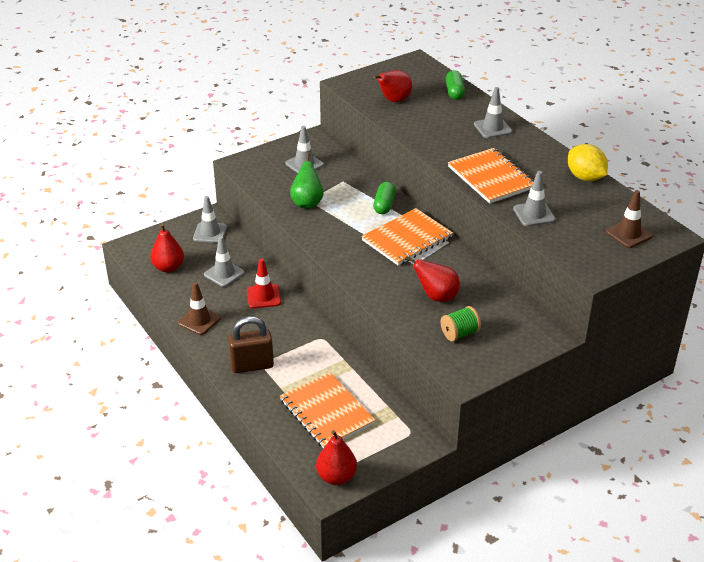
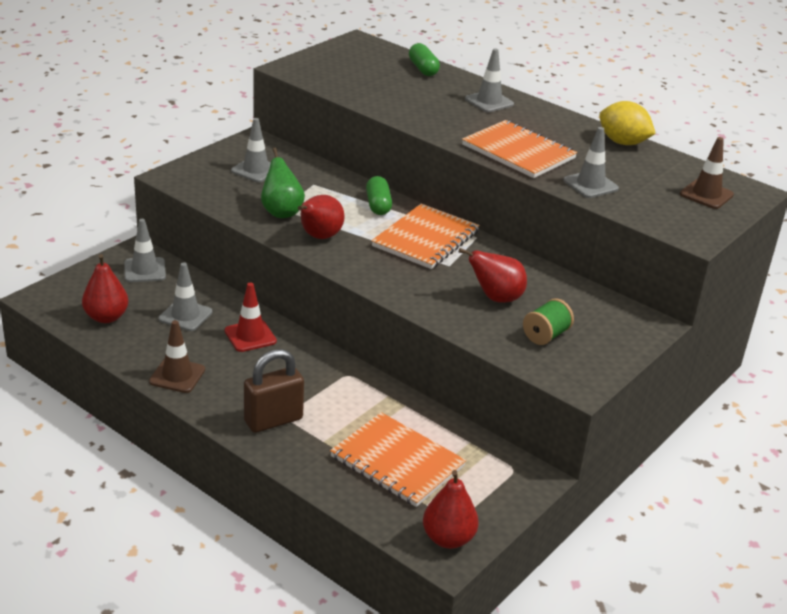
camera: 20 degrees left, 5 degrees down
red pear [373,70,412,102] -> red pear moved to [298,195,345,239]

